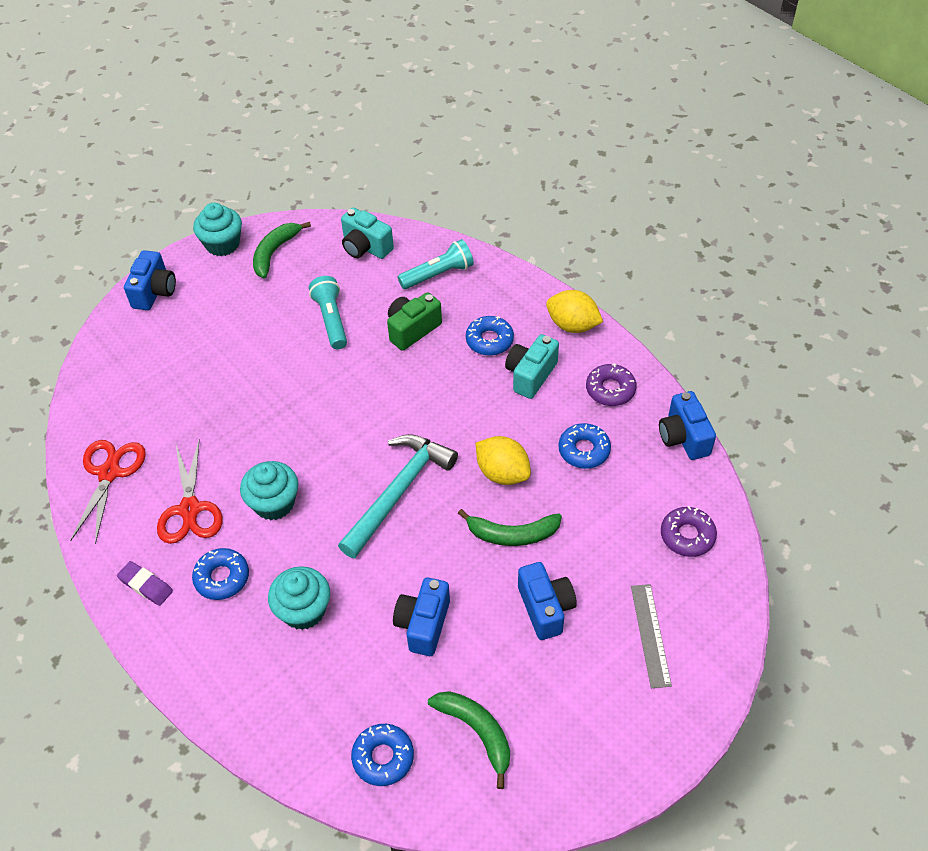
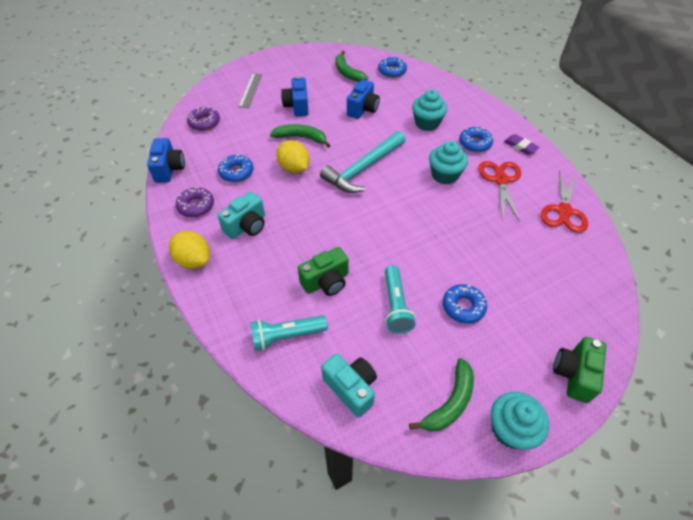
camera: 170 degrees left, 0 degrees up
blue camera [124,250,176,310] -> green camera [553,337,606,403]
blue donut [466,316,514,356] -> blue donut moved to [443,284,487,324]

